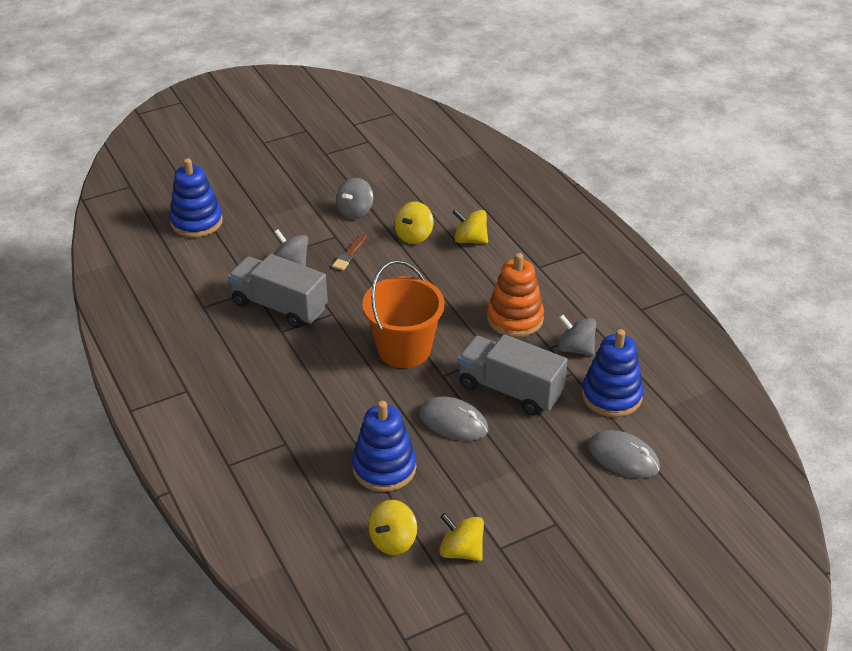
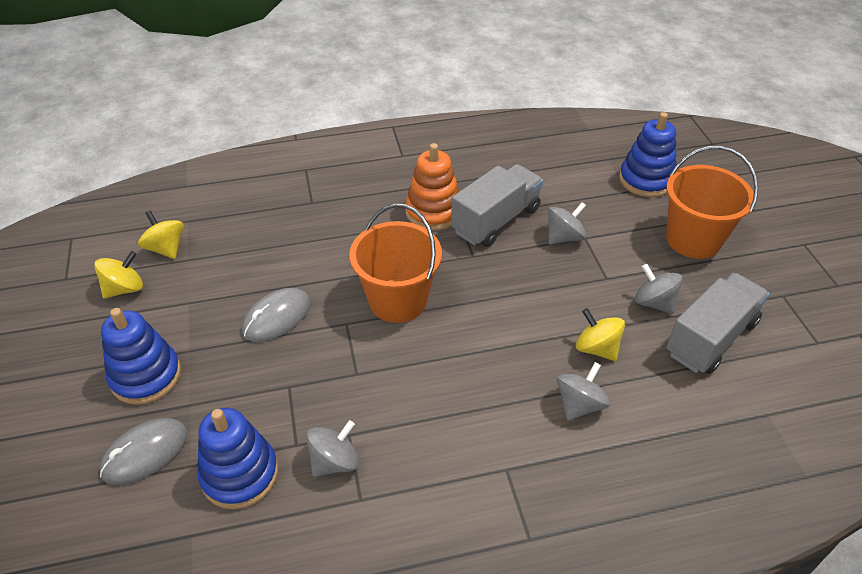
camera: 105 degrees right, 5 degrees up
brown brush [332,233,367,271] -> none
blue stacking toy [352,401,416,492] -> blue stacking toy moved to [101,308,181,405]
yellow spinning top [452,209,488,243] -> grey spinning top [557,362,610,421]
grey truck [458,334,568,415] -> grey truck moved to [666,273,769,374]
orange stacking toy [487,253,544,337] -> orange stacking toy moved to [405,143,459,231]
none -> orange bucket [666,146,758,259]

